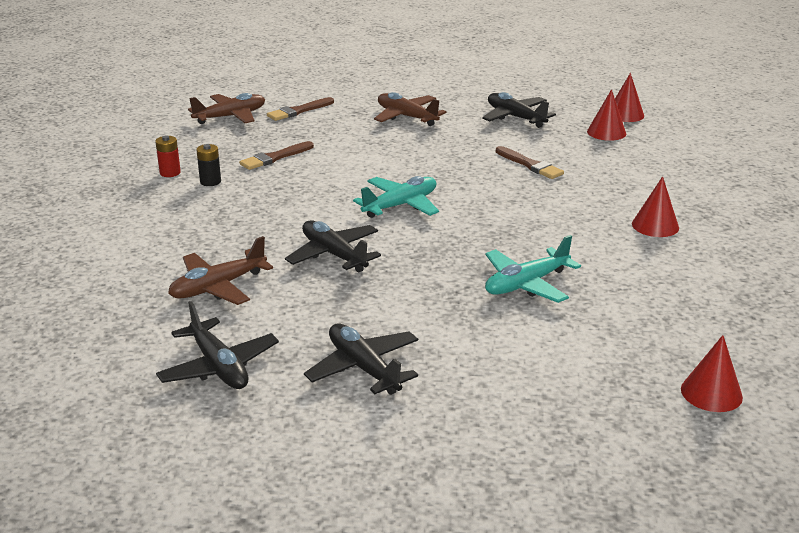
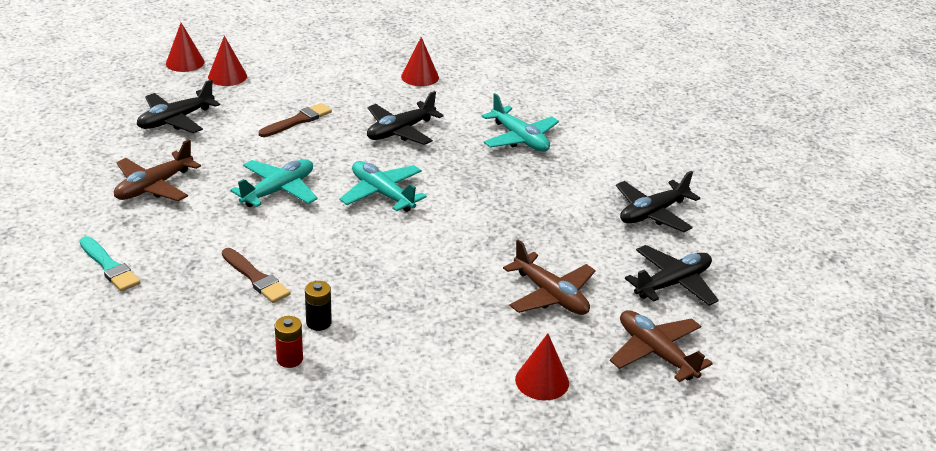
camera: 95 degrees left, 5 degrees up
brown plane [188,93,265,124] -> brown plane moved to [610,310,713,382]
brown brush [267,97,334,121] -> turquoise brush [79,236,141,292]
black plane [285,220,381,272] -> black plane moved to [367,91,444,145]
red cone [681,335,743,412] -> red cone moved to [515,334,569,400]
none -> turquoise plane [230,159,318,207]

